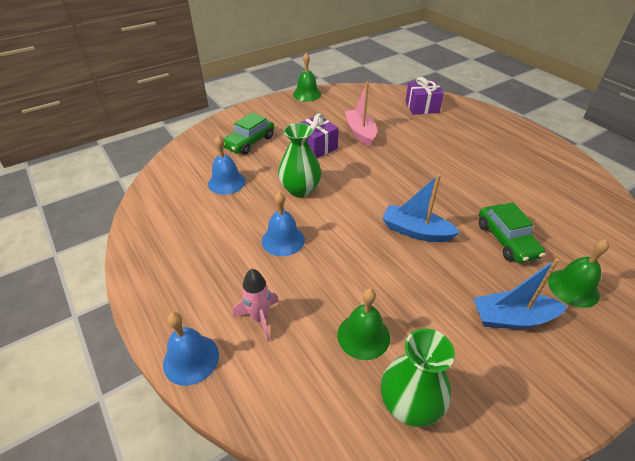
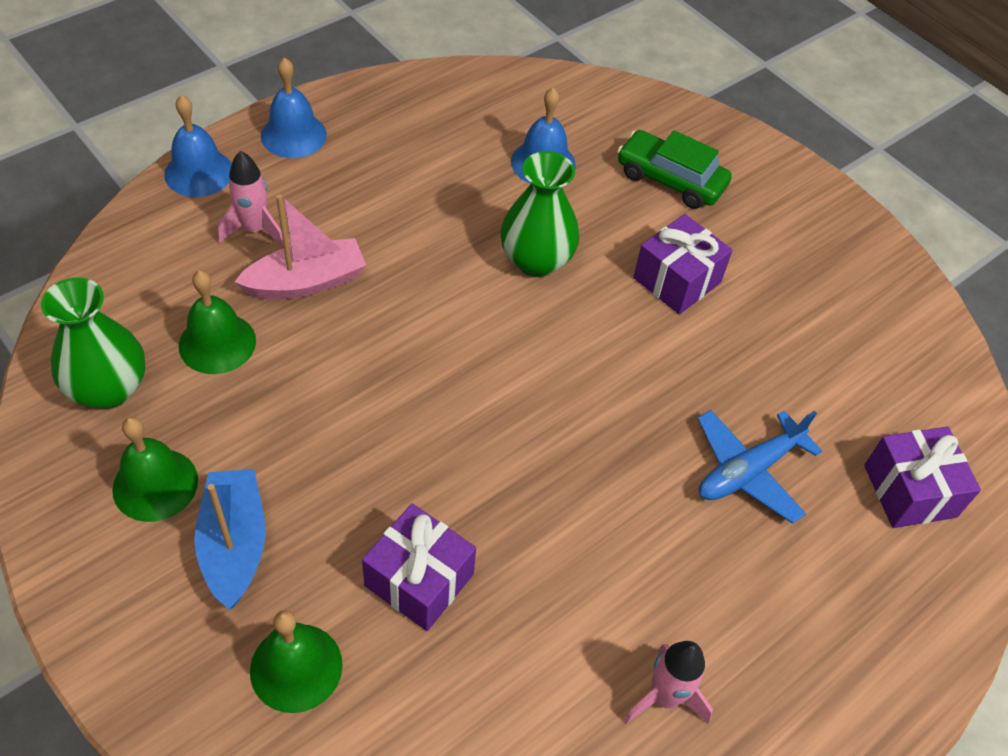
camera: 80 degrees right, 10 degrees up
blue bell [262,192,305,256] -> blue bell moved to [261,58,327,158]
green bell [293,53,321,102] -> green bell moved to [112,417,198,522]
pink boat [345,82,377,147] -> pink boat moved to [235,194,366,299]
blue boat [382,174,460,242] -> none
green car [479,202,545,263] -> purple gift [362,503,476,631]
none -> pink rocket [624,641,713,724]
none -> blue plane [697,410,822,524]

